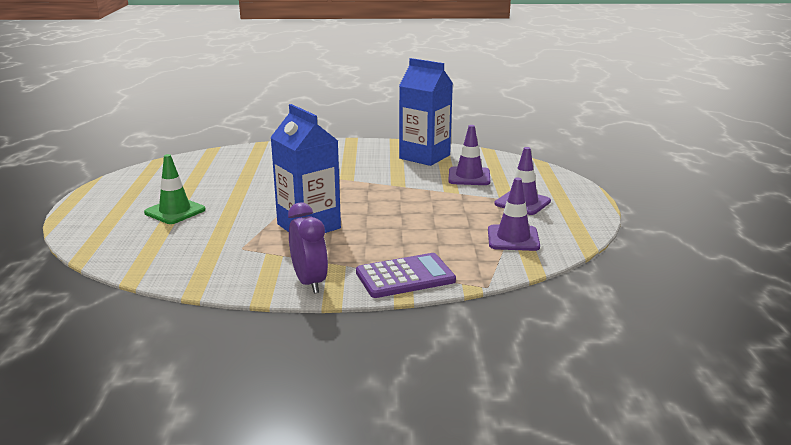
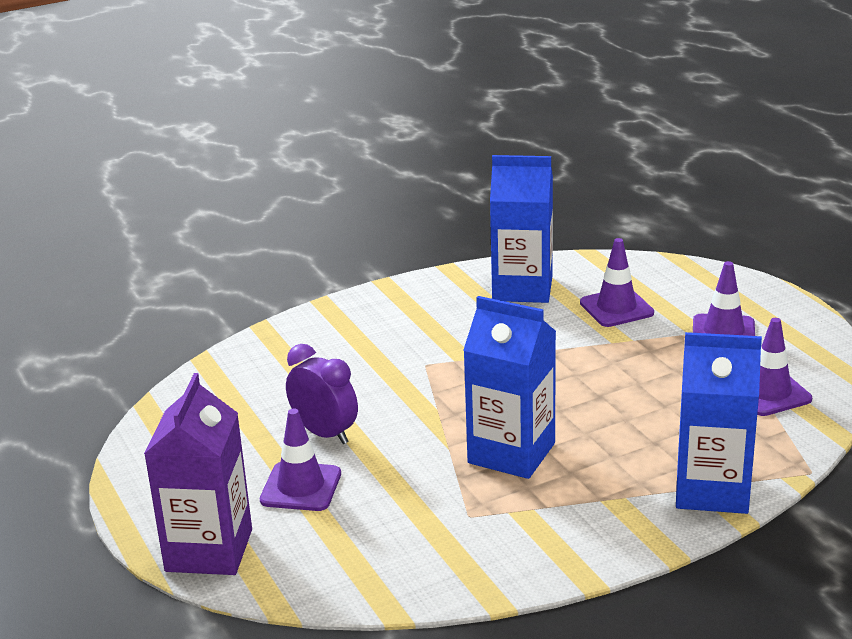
camera: 25 degrees left, 5 degrees up
green traffic cone [144,154,206,224] -> purple traffic cone [260,409,341,511]
purple clock [288,203,328,293] -> purple clock moved to [286,344,358,444]
purple calculator [356,253,456,298] -> blue carton [676,332,762,514]
none -> purple carton [144,373,252,575]

